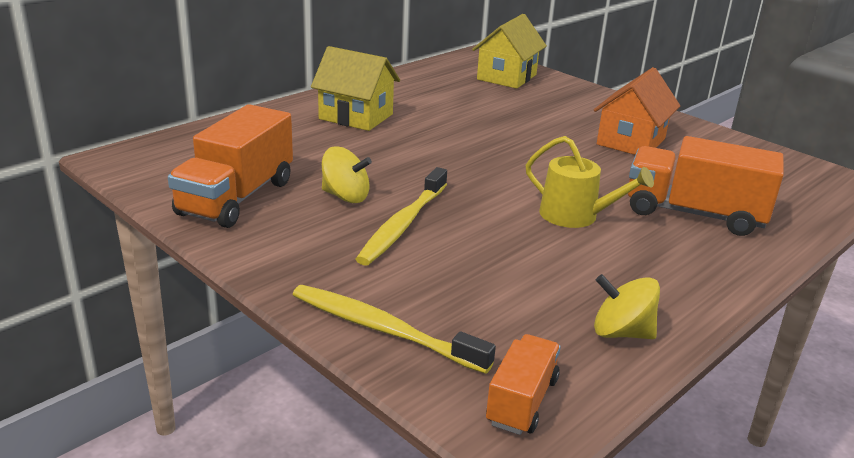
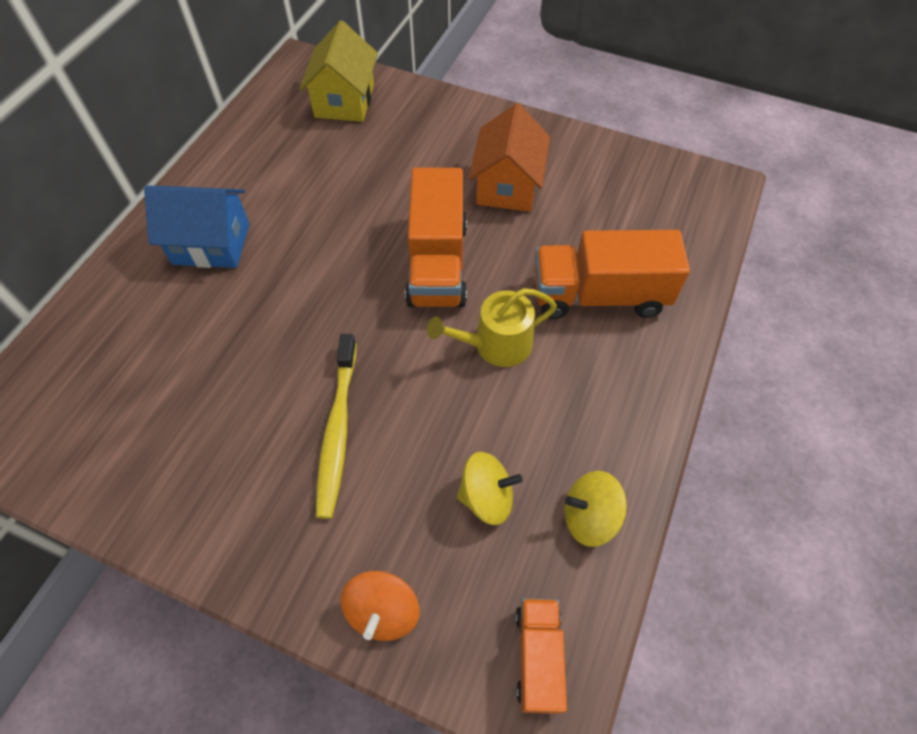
camera: 20 degrees left, 30 degrees up
orange truck [168,104,293,228] -> orange truck moved to [405,168,467,308]
yellow toothbrush [292,285,496,374] -> orange spinning top [341,571,419,641]
yellow house [311,46,400,131] -> blue house [144,185,250,268]
yellow spinning top [322,146,372,203] -> yellow spinning top moved to [457,452,523,525]
yellow watering can [526,136,654,228] -> yellow watering can turned 150 degrees clockwise [427,288,557,367]

